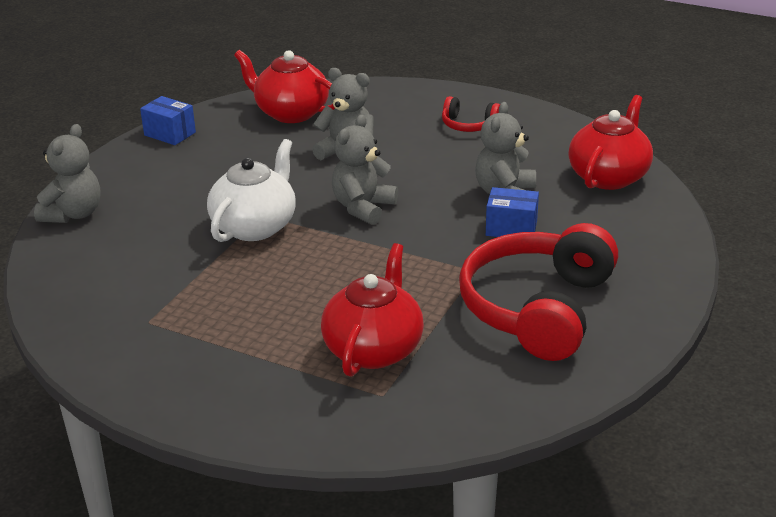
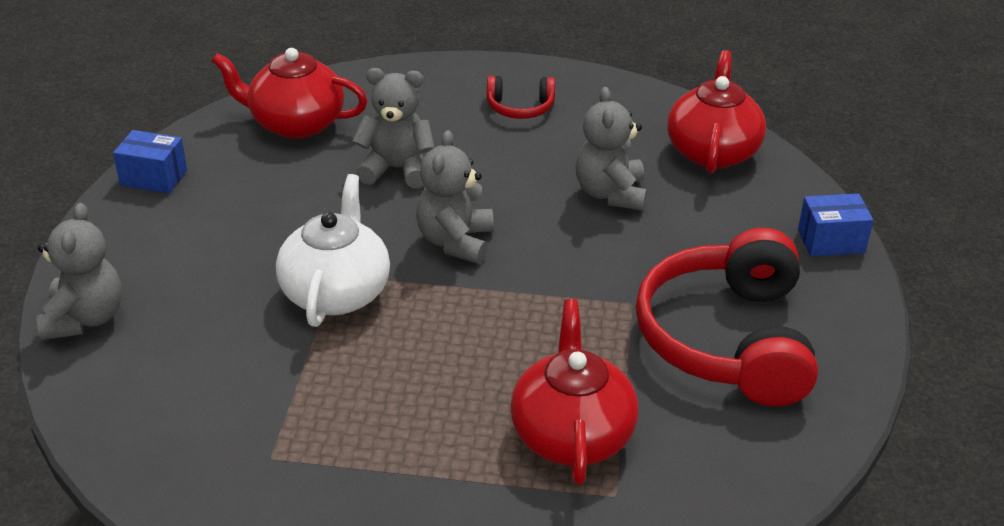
camera: 20 degrees left, 5 degrees up
blue box [486,187,539,237] -> blue box moved to [798,193,873,257]

